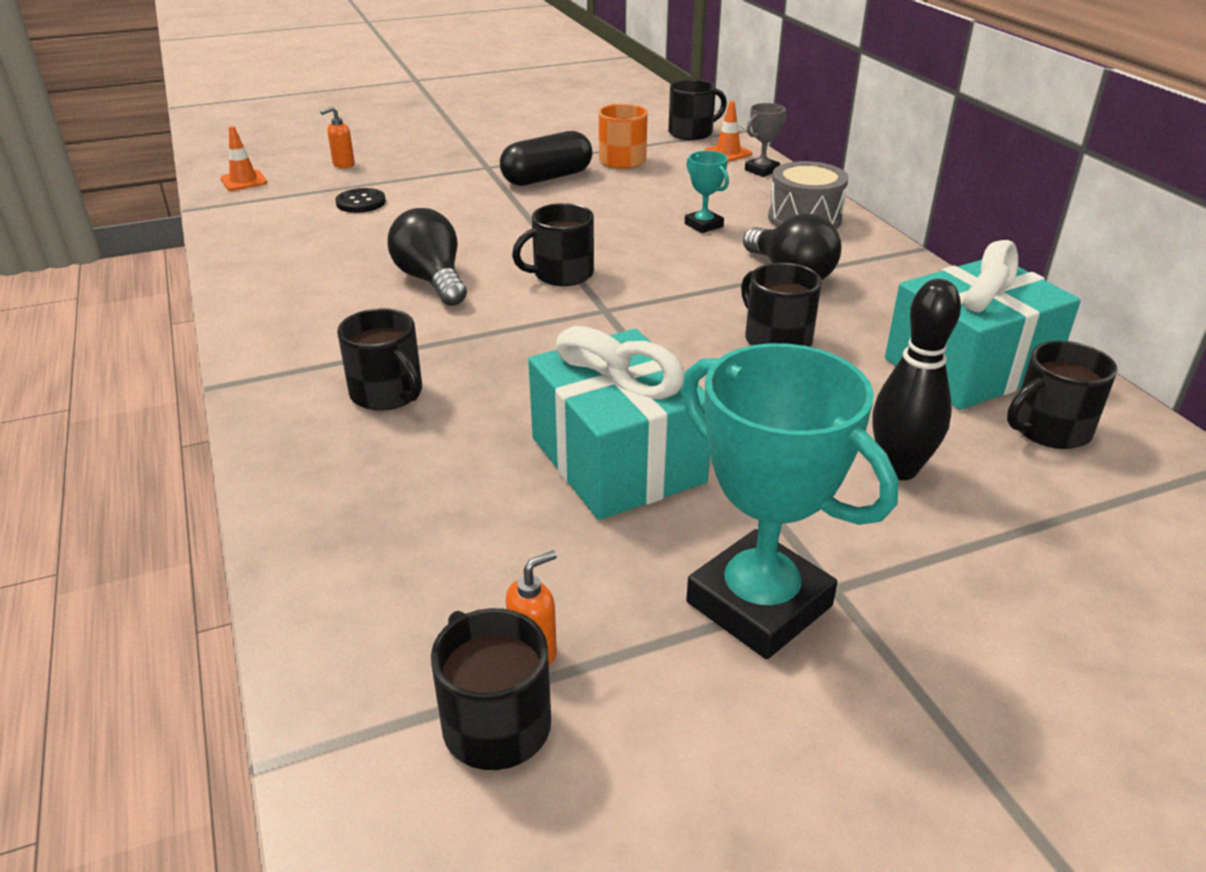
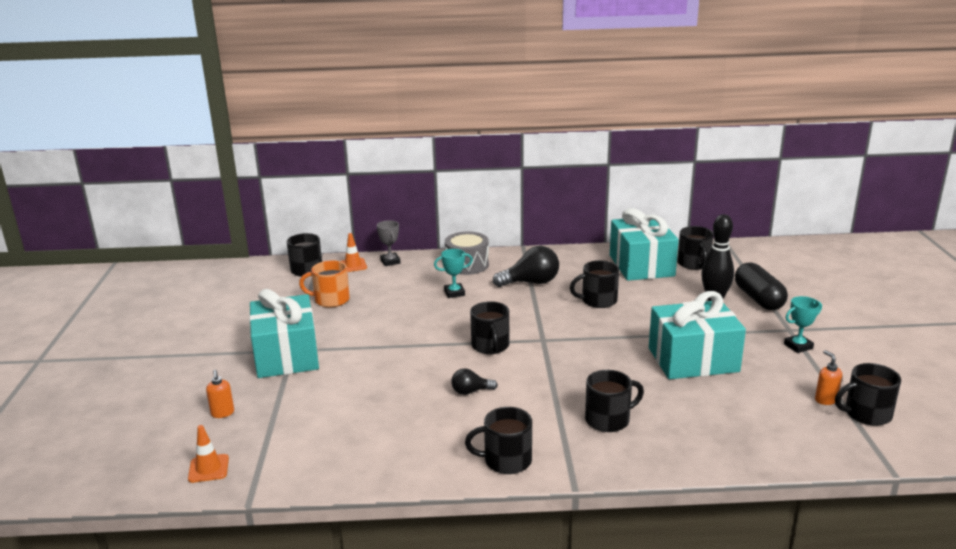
camera: 70 degrees left, 10 degrees down
black button [335,188,386,213] -> none
black light bulb [387,208,467,306] -> black light bulb [451,368,498,395], size x0.55
black capsule [500,131,592,186] -> black capsule moved to [735,263,788,310]
turquoise trophy [681,343,898,659] -> turquoise trophy [784,296,822,353], size x0.47
none -> turquoise gift [249,289,319,378]
none -> black mug [465,407,532,474]

